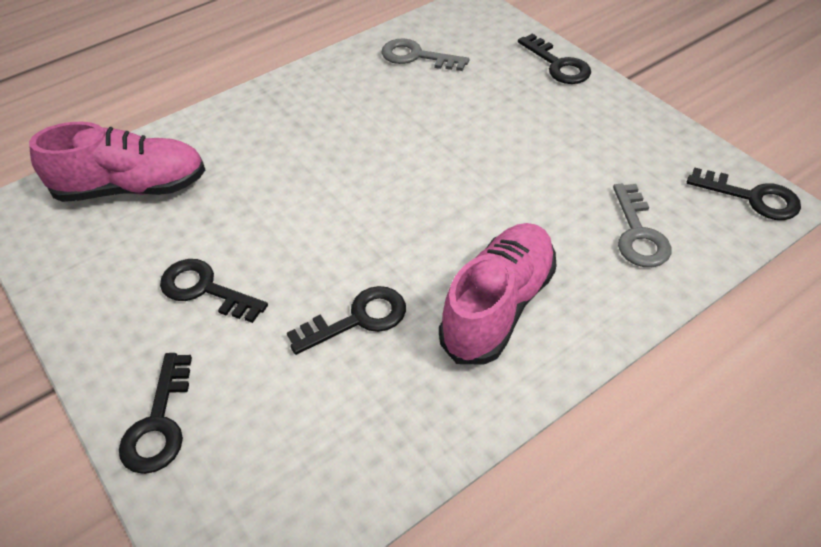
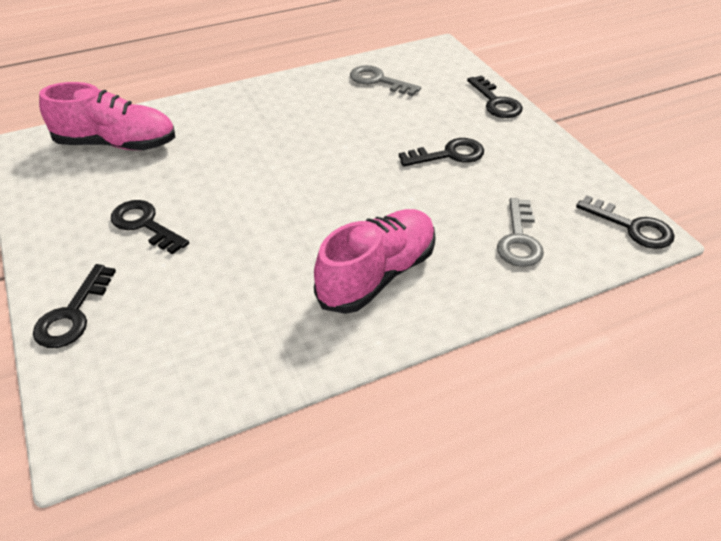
camera: 10 degrees right, 5 degrees down
black key [287,286,406,355] -> black key moved to [399,138,484,166]

